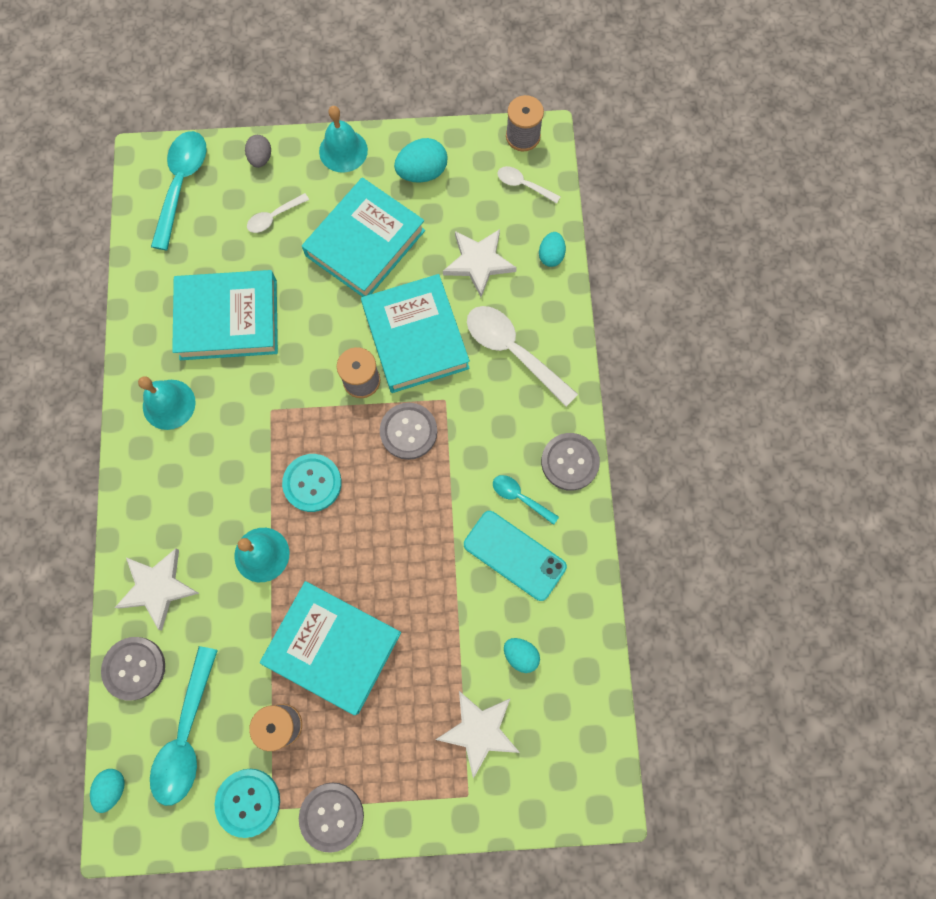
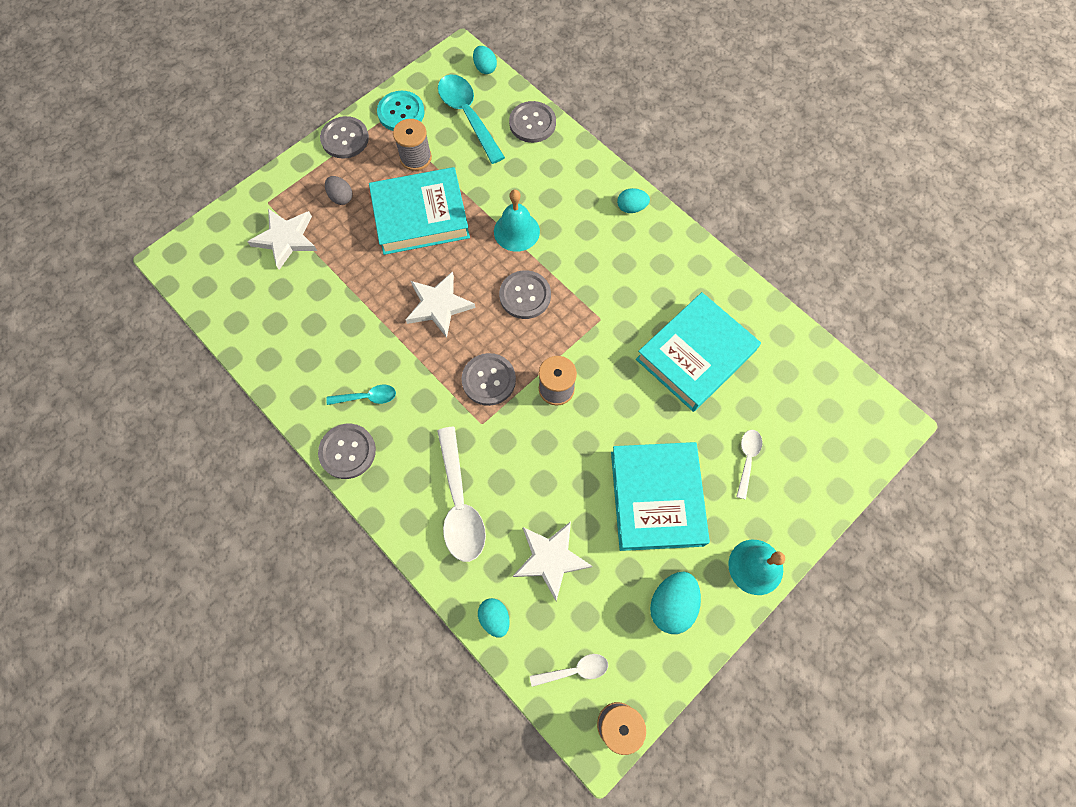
camera: 140 degrees right, 5 degrees down
white star [115,548,199,630] -> white star moved to [405,271,475,338]
turquoise bell [138,376,196,430] -> none
turquoise spoon [151,131,207,250] -> none
grey egg [245,135,271,168] -> grey egg moved to [325,176,353,205]
turquoise button [282,454,342,512] -> grey button [499,270,551,319]
turquoise book [361,274,470,393] -> none
turquoise phone [464,511,567,601] -> none
white spoon [467,306,578,407] -> white spoon turned 75 degrees clockwise [437,427,486,562]
turquoise egg [504,638,540,673] -> turquoise egg moved to [617,188,650,213]

